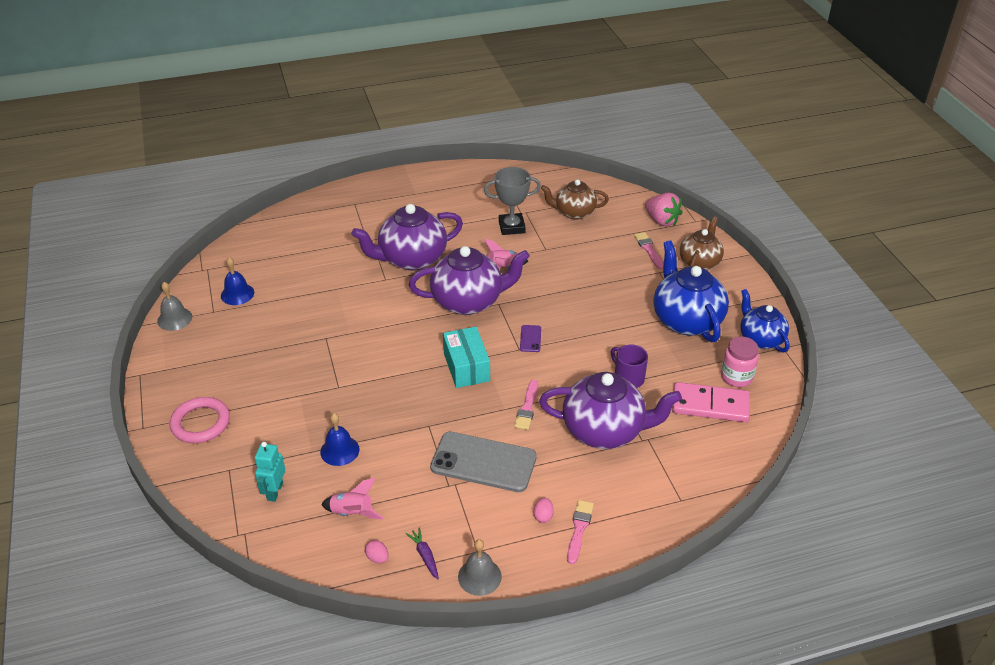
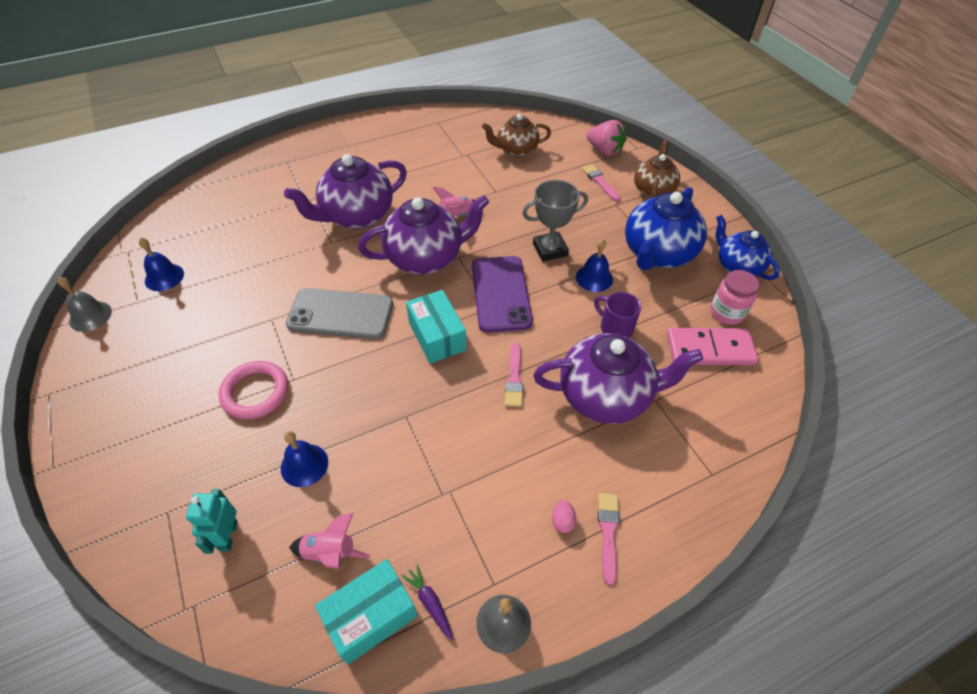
camera: 10 degrees left, 10 degrees up
pink ring [170,397,230,443] -> pink ring moved to [219,361,288,420]
pink egg [365,540,389,563] -> turquoise box [315,559,418,665]
grey phone [430,432,537,492] -> grey phone moved to [286,288,393,339]
grey trophy [484,167,541,235] -> grey trophy moved to [522,180,588,262]
purple phone [520,325,541,352] -> purple phone [472,256,533,332], size x2.35
blue teapot [653,241,729,342] -> blue teapot turned 120 degrees counterclockwise [625,187,707,270]
none -> blue bell [576,239,613,292]

